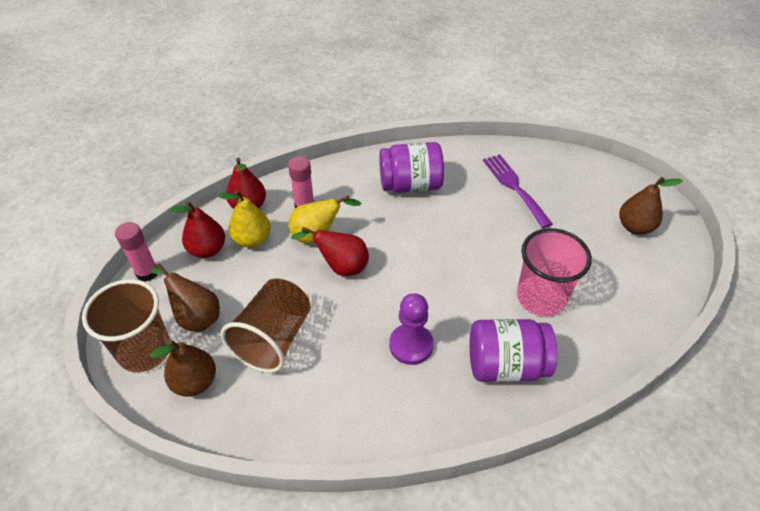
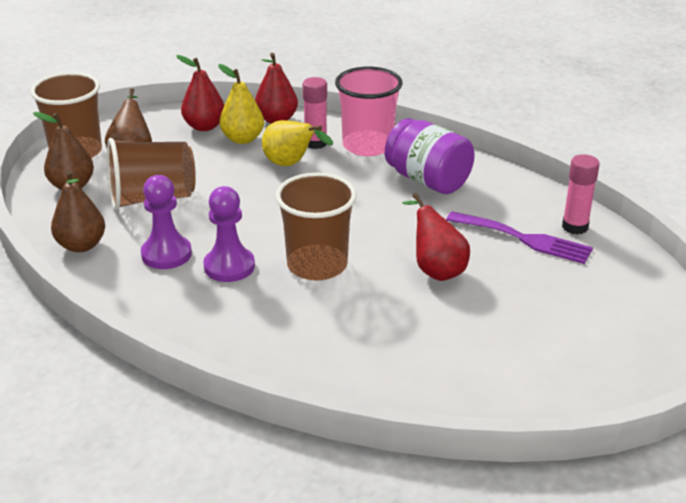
camera: 50 degrees right, 15 degrees down
pink glue stick [115,222,157,282] -> pink glue stick moved to [562,154,600,235]
red pear [291,227,369,276] -> red pear moved to [402,193,470,281]
purple jar [469,319,557,382] -> none
purple fork [483,154,553,228] -> purple fork turned 90 degrees clockwise [446,211,593,264]
pink cup [517,228,592,316] -> pink cup moved to [335,67,403,156]
brown pear [619,177,683,235] -> brown pear moved to [51,170,105,252]
none -> purple pawn [141,175,192,269]
none -> brown cup [275,173,357,281]

